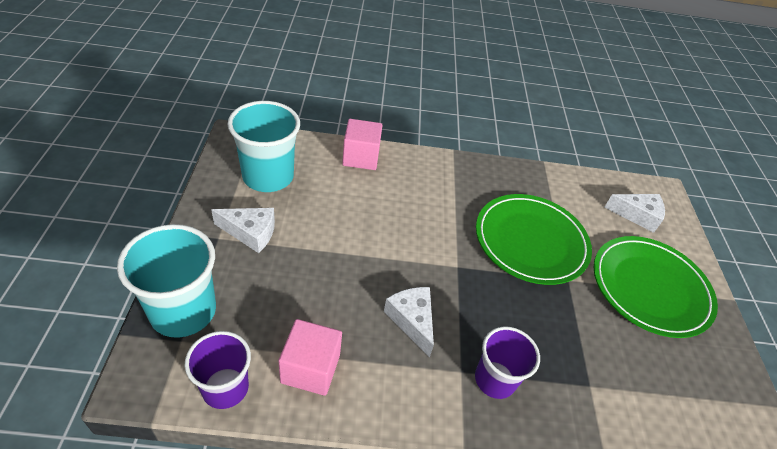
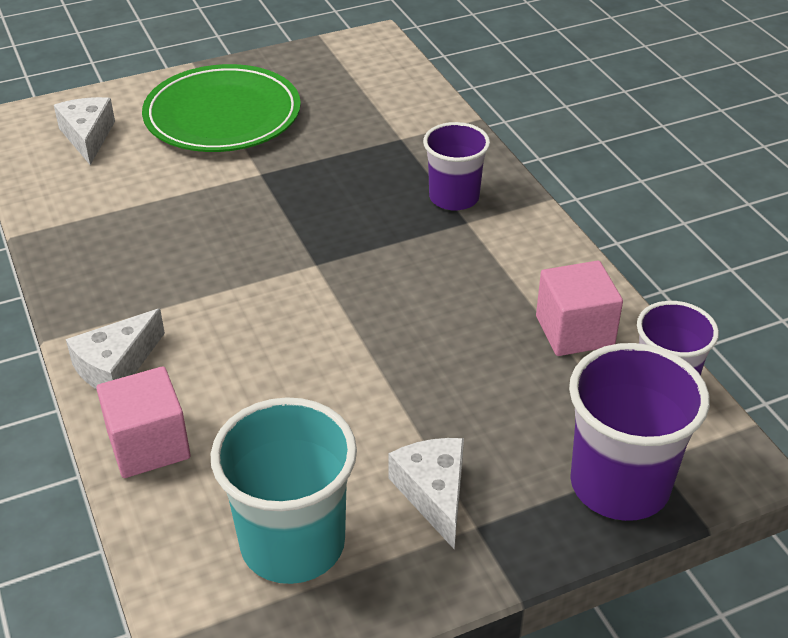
camera: 110 degrees left, 5 degrees down
turquoise cup [117,224,216,338] -> purple cup [569,343,710,521]
white cheese [384,287,434,358] -> white cheese moved to [66,308,165,389]
green plate [476,194,592,285] -> none

